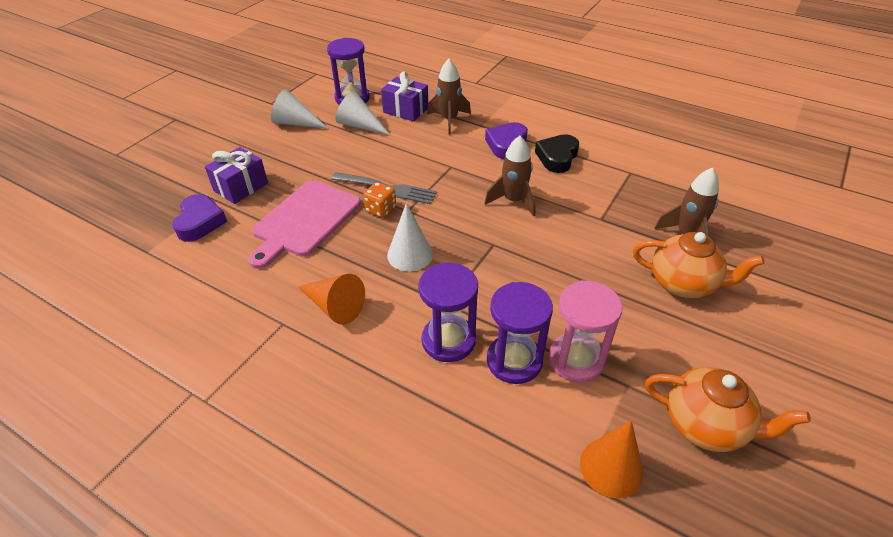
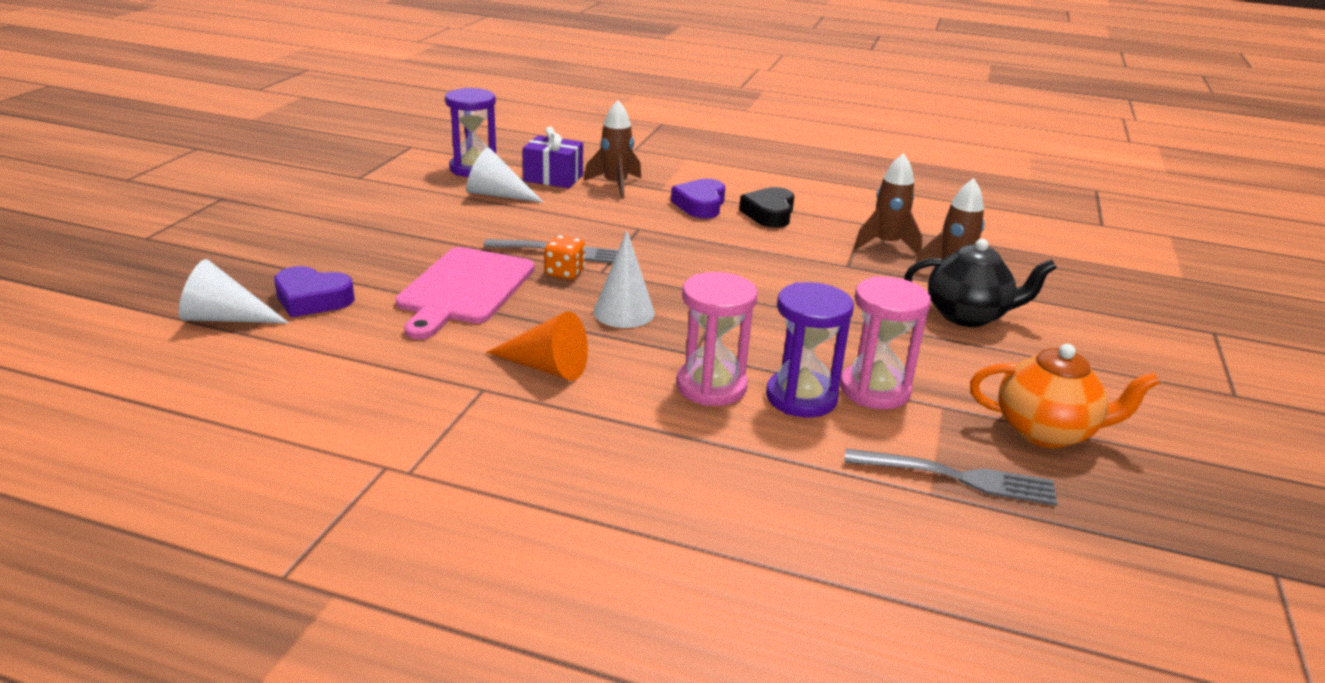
camera: 15 degrees left, 15 degrees down
purple heart [173,194,227,242] -> purple heart turned 120 degrees clockwise [274,266,355,317]
purple gift [205,147,268,204] -> none
white cone [271,89,328,129] -> white cone moved to [179,259,289,323]
purple hourglass [418,263,478,362] -> pink hourglass [676,272,758,406]
brown rocket [484,136,536,217] -> brown rocket moved to [854,153,923,254]
orange cone [580,420,643,498] -> grey fork [844,449,1058,506]
orange teapot [633,232,764,298] -> black teapot [904,239,1057,327]

